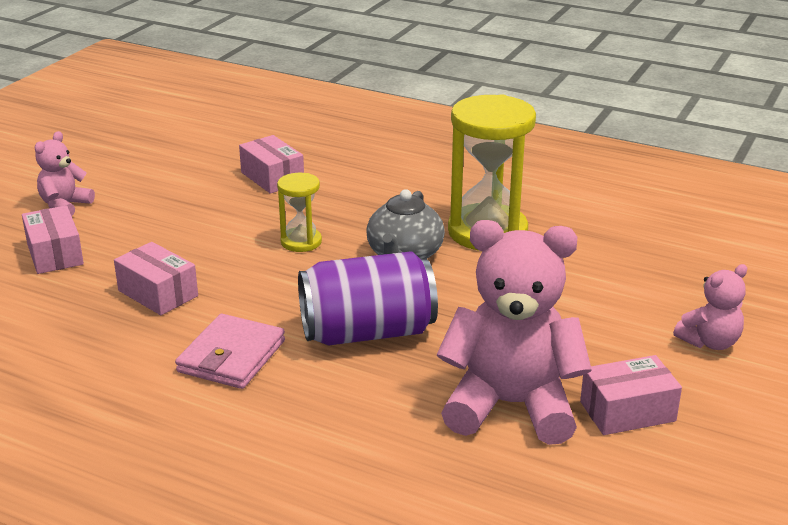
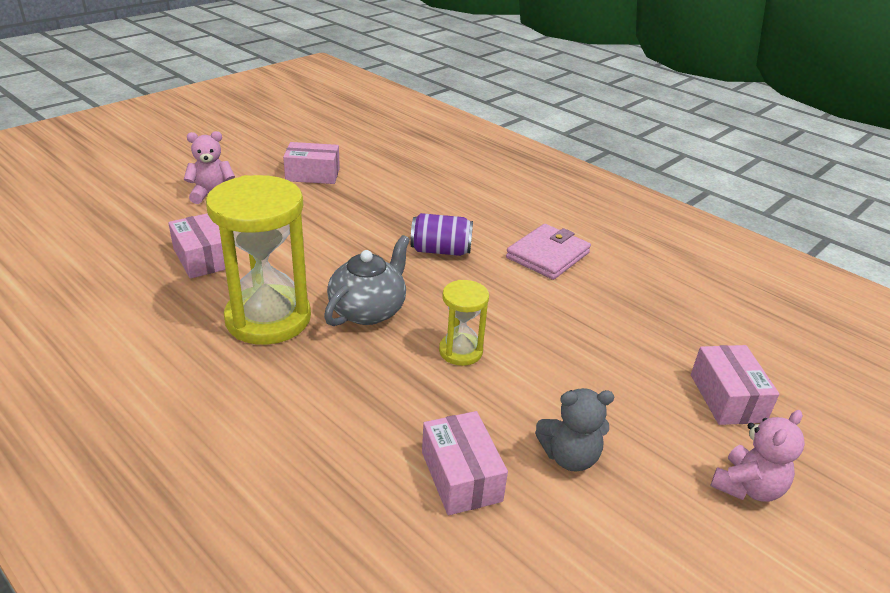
camera: 165 degrees left, 5 degrees up
pink box [114,242,198,315] -> pink box moved to [168,213,225,279]
purple can [298,251,438,346] -> purple can [410,213,473,256], size x0.59
pink teddy bear [437,220,592,445] -> none
none -> grey teddy bear [535,388,614,471]

